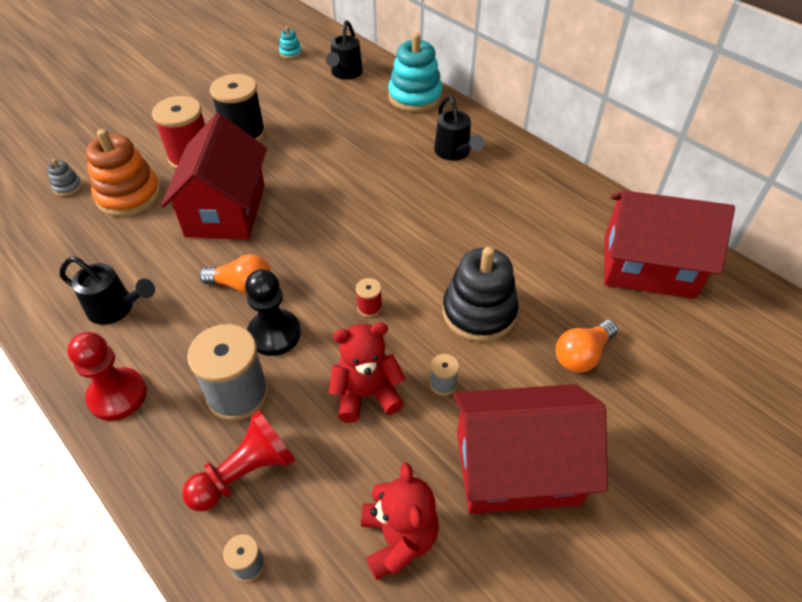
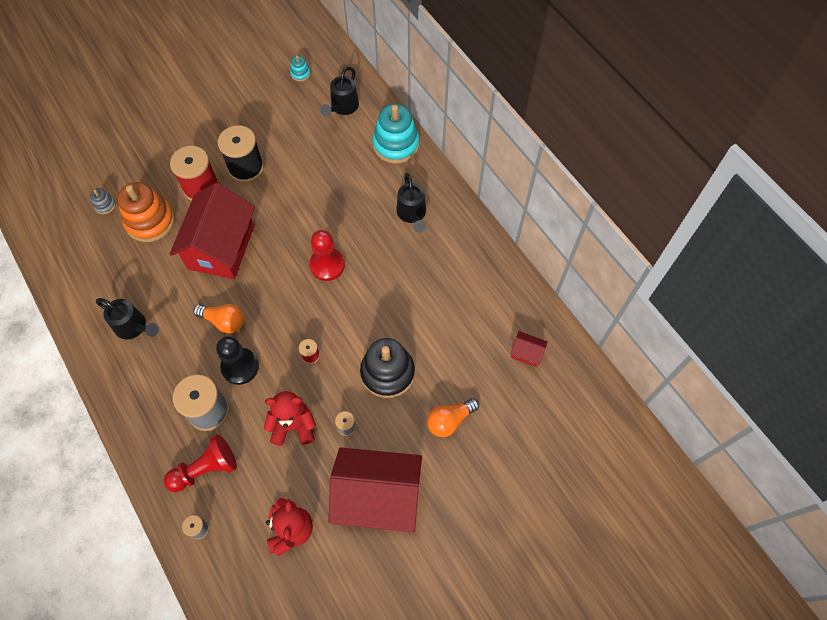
camera: 10 degrees right, 15 degrees up
red pawn [67,332,147,421] -> red pawn moved to [309,230,345,281]
red house [604,190,735,299] -> red house [510,331,547,367], size x0.40

